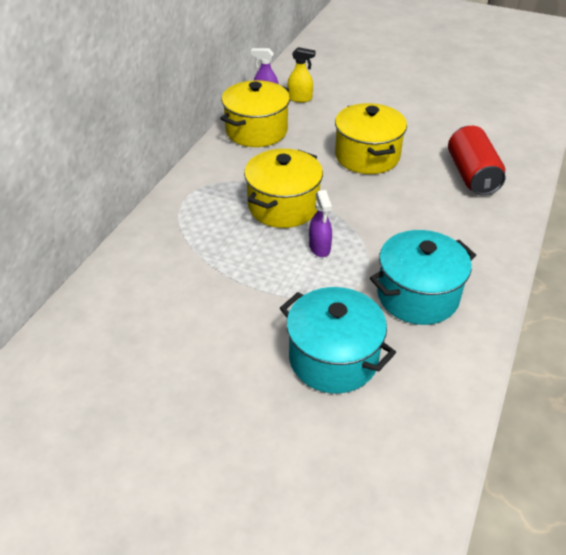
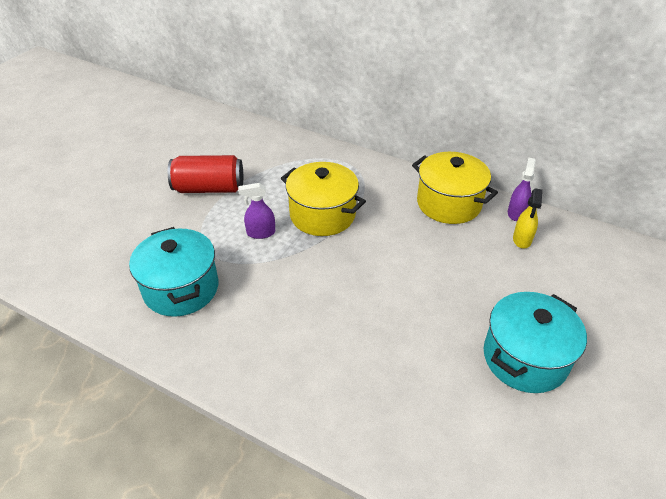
camera: 95 degrees right, 0 degrees up
turquoise pot [280,287,396,393] -> turquoise pot moved to [484,292,587,393]
yellow pot [335,103,407,174] -> none
red can [448,126,505,196] -> red can moved to [168,155,243,193]

